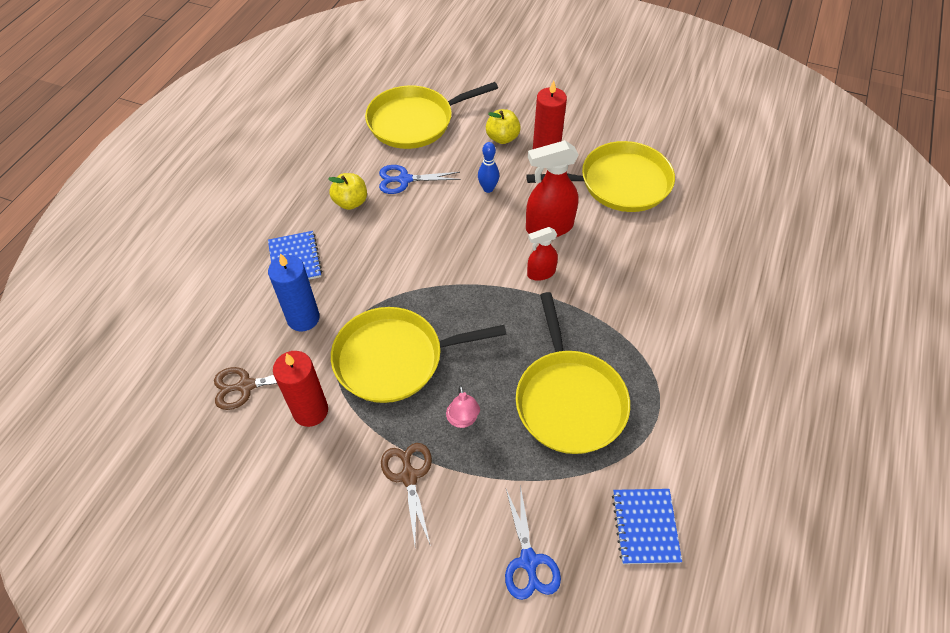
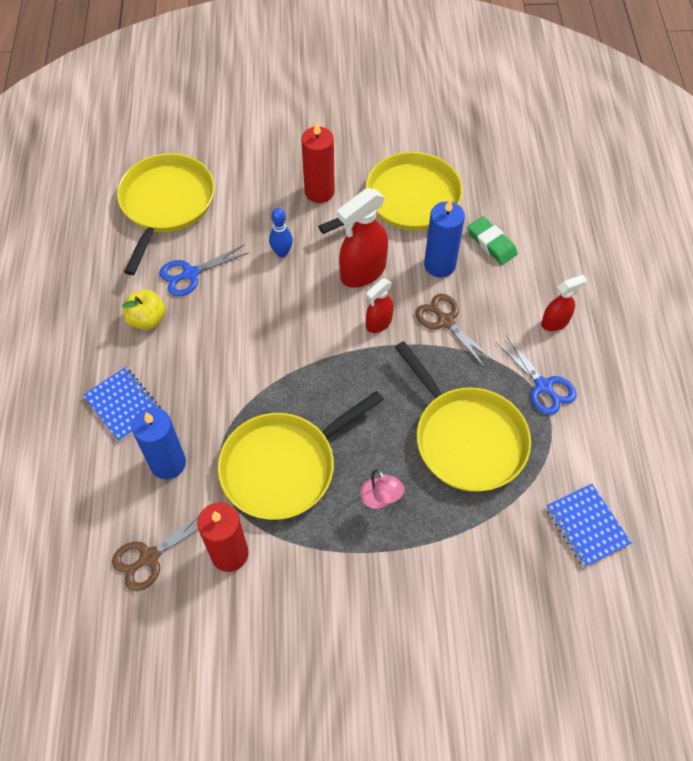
camera: 25 degrees left, 5 degrees up
yellow pan [365,82,498,149] -> yellow pan turned 150 degrees clockwise [117,153,215,275]
brown scissors [381,443,432,546] -> brown scissors moved to [415,294,494,368]
yellow apple [486,109,521,144] -> none
blue scissors [505,485,561,600] -> blue scissors moved to [496,335,577,415]
none -> blue candle [424,200,465,277]
none -> green eraser [467,216,518,265]
none -> red spray bottle [541,275,587,331]

